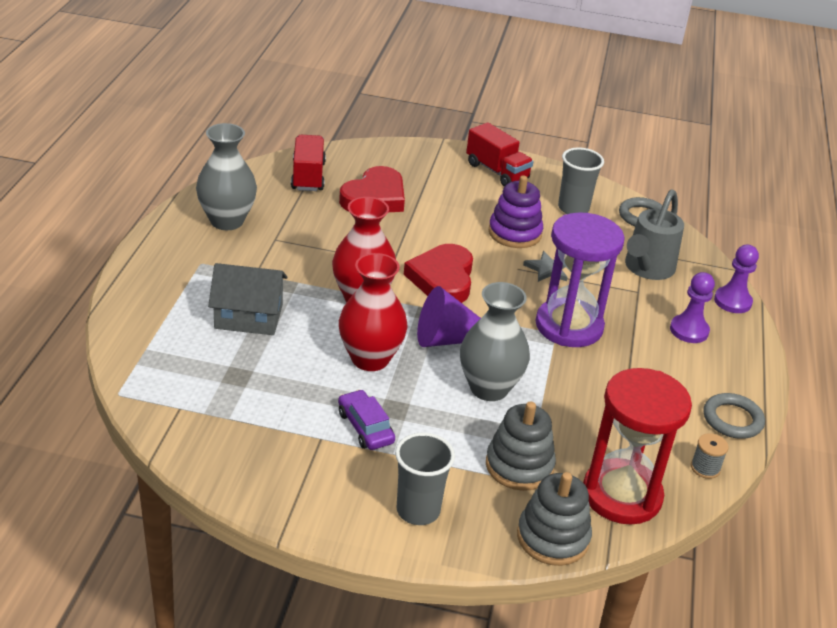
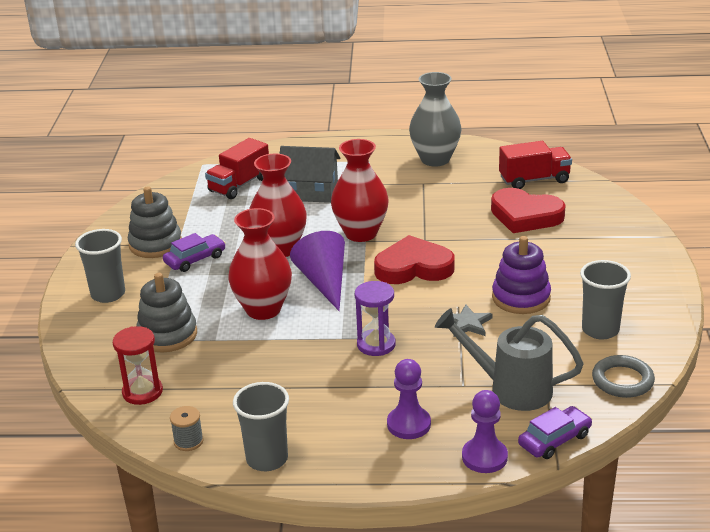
camera: 85 degrees right, 5 degrees down
grey house [208,263,288,335] -> grey house turned 75 degrees counterclockwise [280,146,341,203]
grey vase [460,282,530,401] -> red vase [228,208,292,320]
red truck [466,122,533,187] -> red truck moved to [205,138,269,199]
grey stacking toy [517,472,592,566] -> grey stacking toy moved to [128,186,182,258]
purple hourglass [536,212,625,347] -> purple hourglass [355,281,396,356], size x0.55
red hourglass [583,368,692,525] -> red hourglass [113,326,163,405], size x0.55
grey ring [703,393,765,439] -> grey cup [233,382,289,471]
none -> purple car [518,406,592,459]

